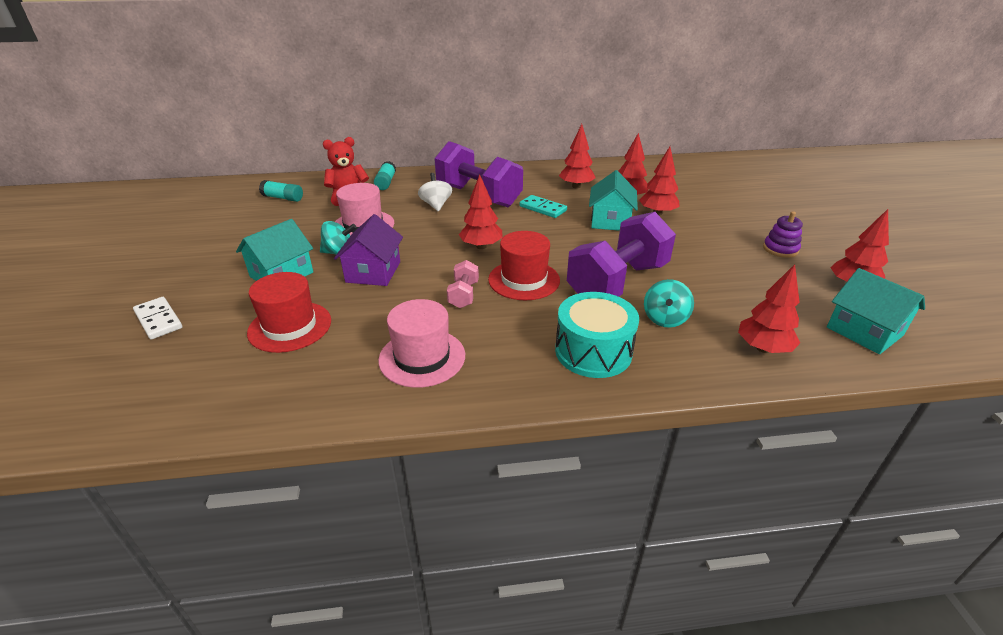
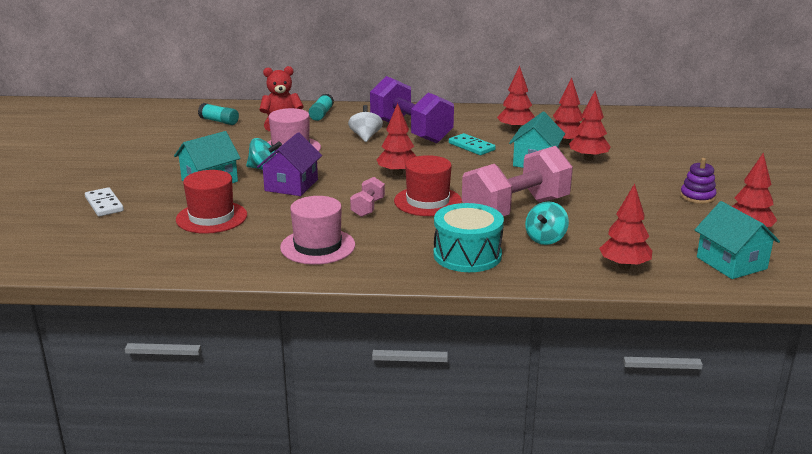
camera: 10 degrees right, 10 degrees down
purple dumbbell [567,212,676,297] -> pink dumbbell [462,146,573,216]

